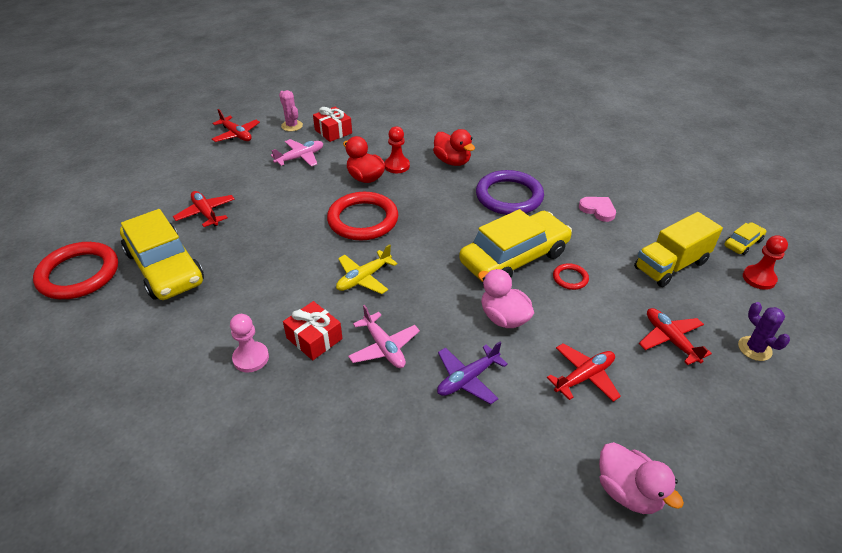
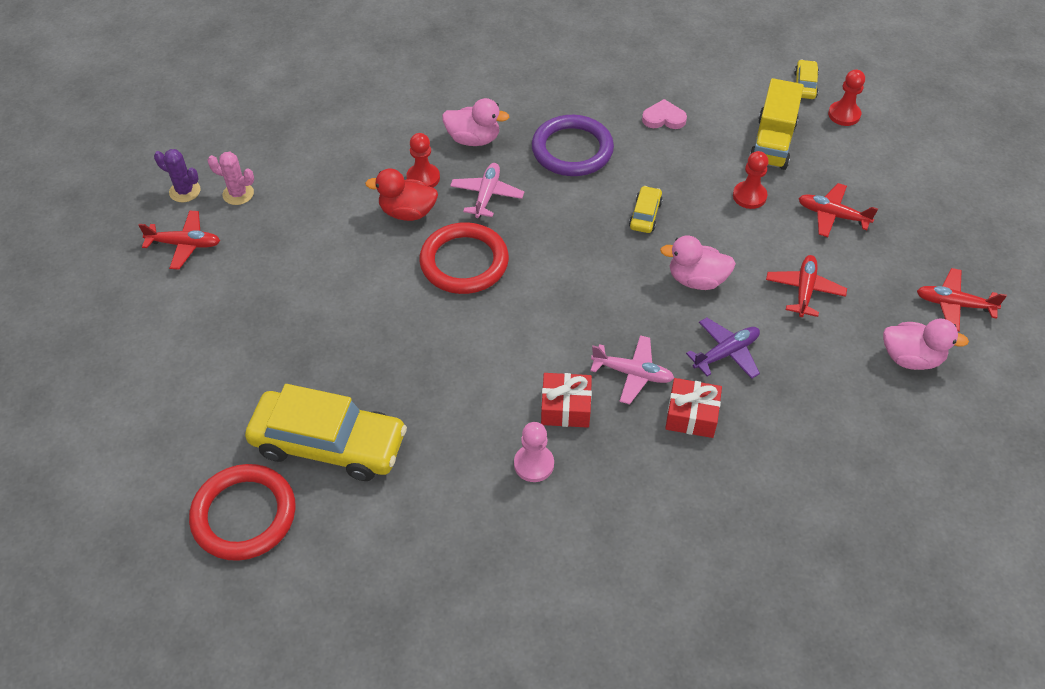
camera: 40 degrees left, 10 degrees up
red plane [173,191,235,227] -> red plane moved to [917,268,1007,332]
pink plane [271,139,323,166] -> pink plane moved to [450,163,524,218]
red gift [313,107,352,142] -> red gift moved to [665,378,722,438]
yellow plane [336,244,397,294] -> none
red duck [433,129,475,166] -> pink duck [442,98,509,146]
purple plane [437,342,508,404] -> purple plane turned 135 degrees counterclockwise [686,318,760,379]
yellow car [459,209,572,282] -> yellow car [629,186,663,233], size x0.44
red ring [553,263,589,290] -> none
purple cactus [738,302,790,361] -> purple cactus moved to [154,149,201,202]
none -> red pawn [733,151,769,209]

